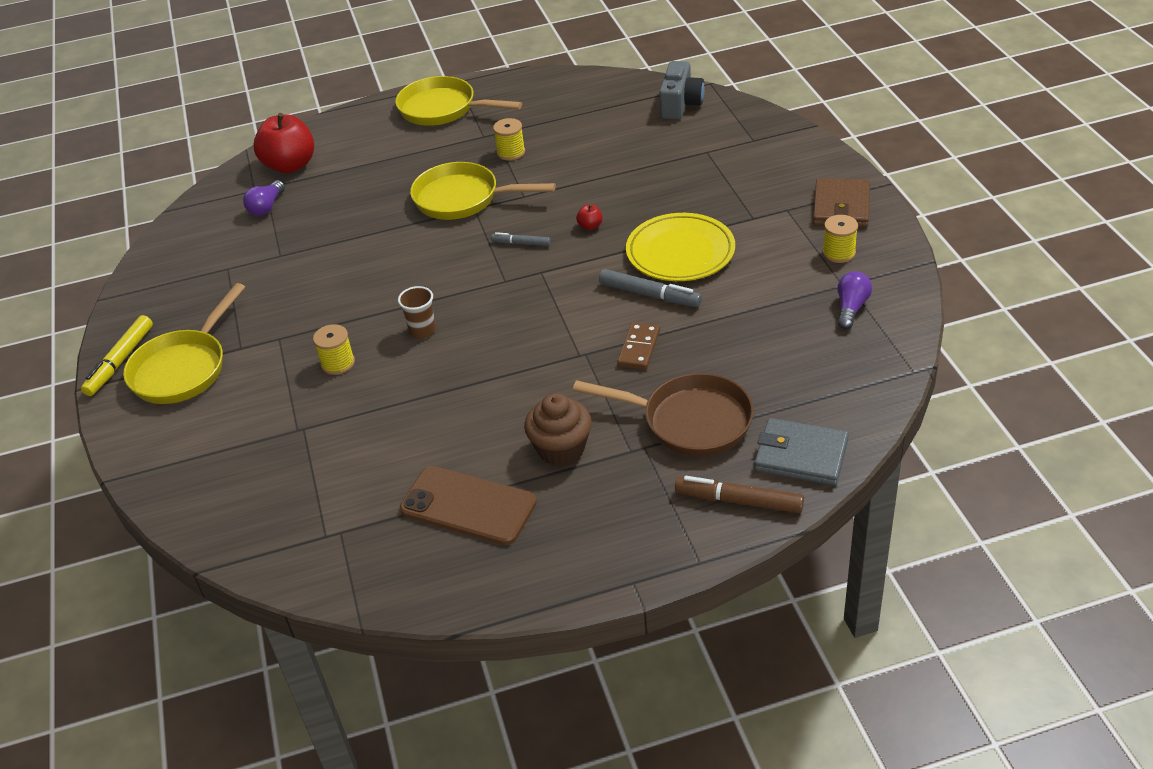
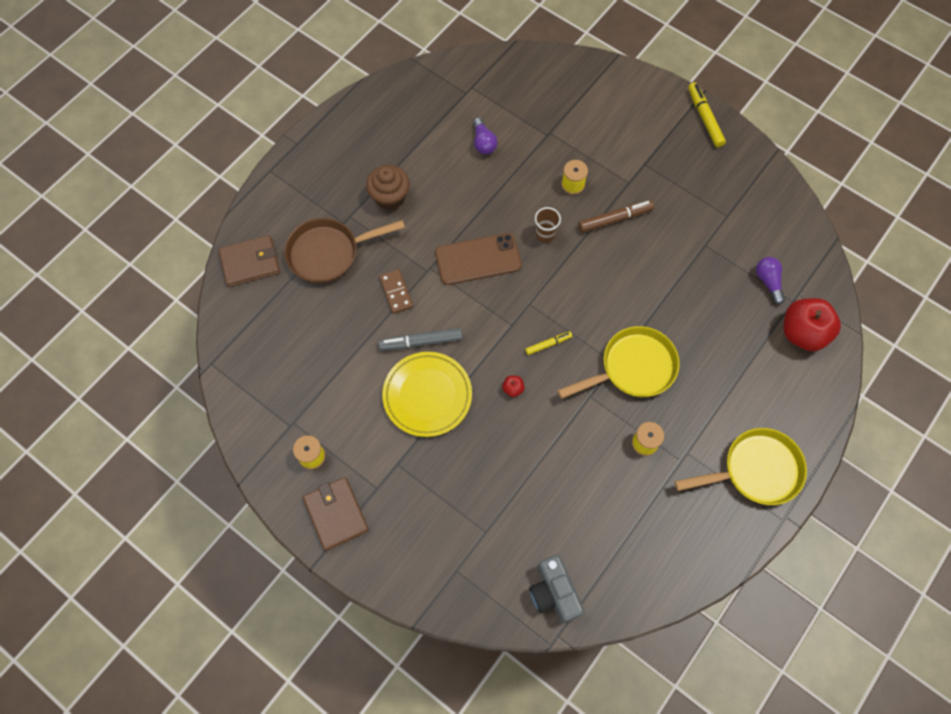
camera: 140 degrees right, 25 degrees up
yellow pan [123,283,245,404] -> none
brown phone [400,466,537,545] -> brown phone moved to [435,233,522,285]
grey marker [491,232,551,246] -> yellow marker [525,332,572,355]
brown marker [675,476,804,513] -> brown marker moved to [578,200,654,233]
grey wallet [754,418,849,486] -> brown wallet [219,235,280,287]
purple light bulb [837,271,872,329] -> purple light bulb moved to [473,118,498,154]

